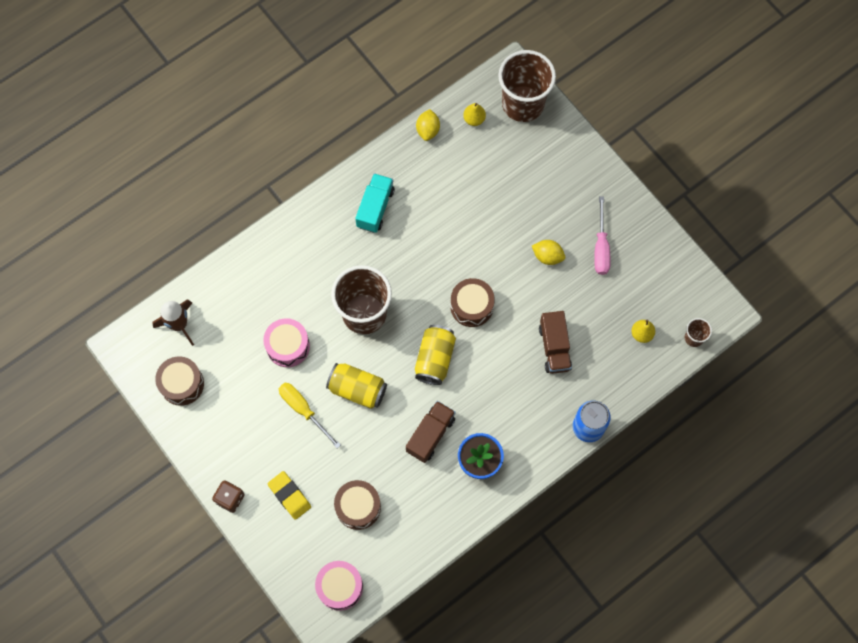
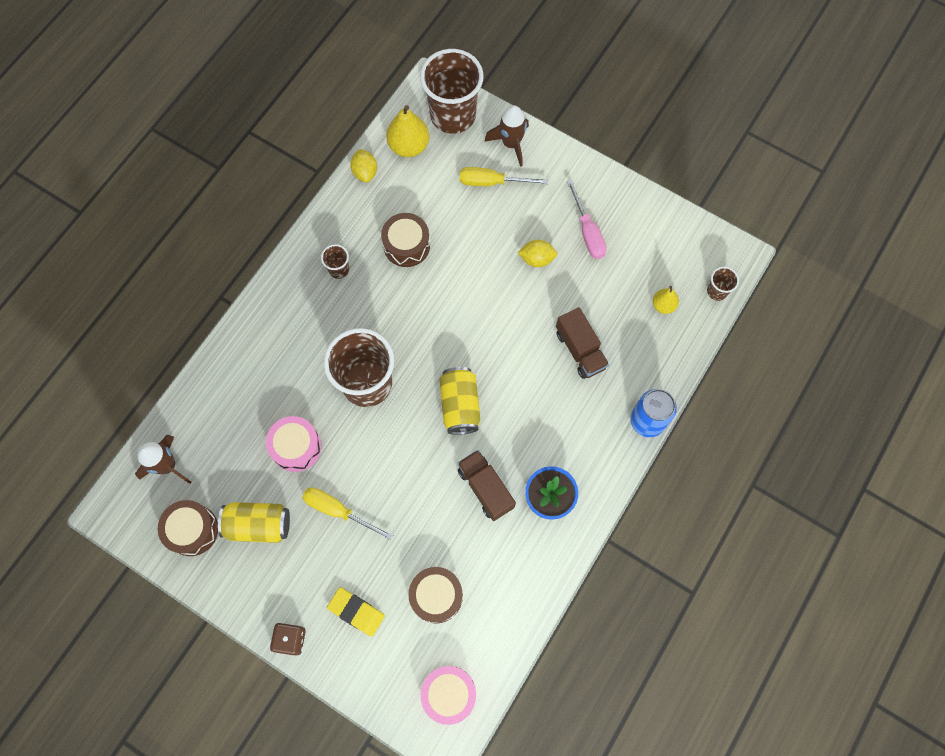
camera: 20 degrees left, 0 degrees up
yellow can [326,363,387,409] -> yellow can moved to [218,502,290,543]
turquoise truck [355,173,395,233] -> brown cup [321,244,349,279]
brown truck [406,401,455,463] -> brown truck turned 45 degrees counterclockwise [457,450,516,521]
brown drum [450,278,495,327] -> brown drum moved to [381,213,430,267]
yellow pear [463,103,486,126] -> yellow pear [386,105,429,157], size x1.74
none -> yellow screwdriver [460,167,548,186]
none -> brown rocket [485,105,529,167]

